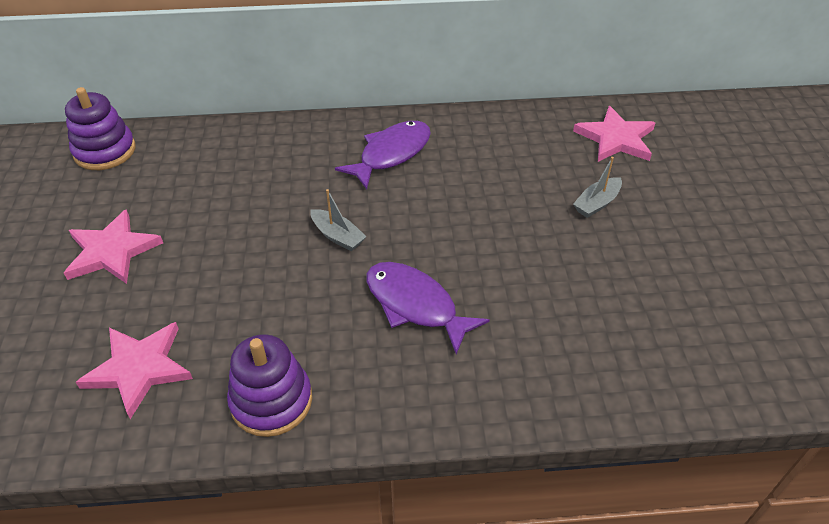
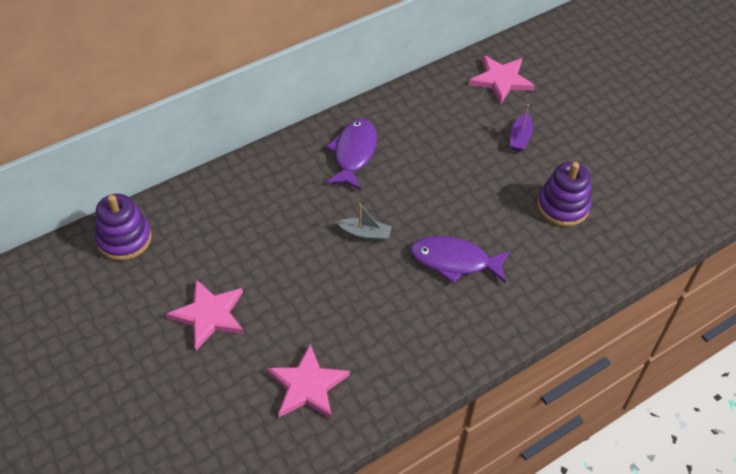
camera: 30 degrees left, 5 degrees up
purple stacking toy [227,334,312,437] -> purple stacking toy moved to [537,162,591,227]
grey boat [573,157,622,218] -> purple boat [510,104,533,152]

